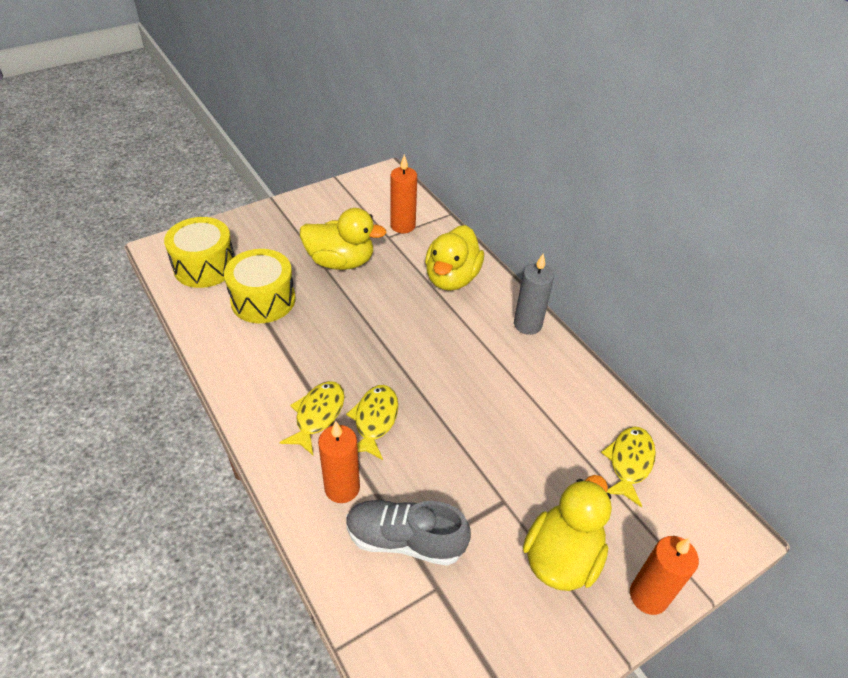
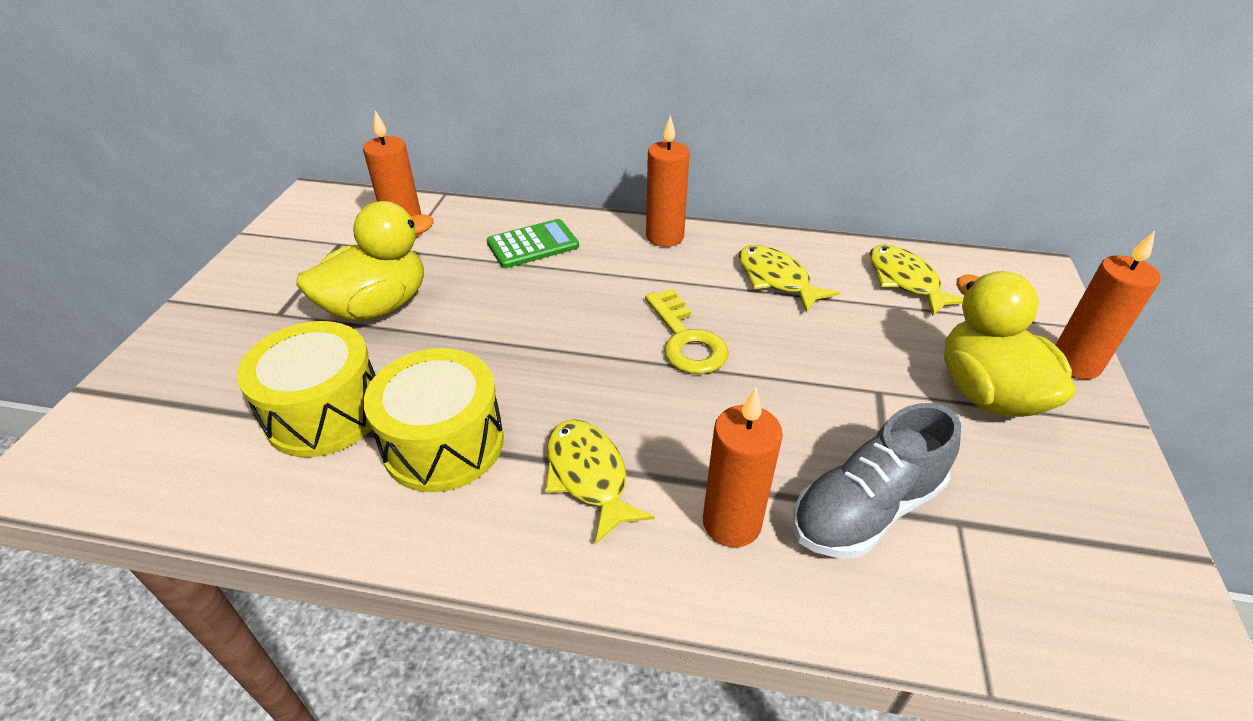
camera: 45 degrees left, 5 degrees down
yellow drum [164,217,235,288] -> yellow drum moved to [363,348,504,492]
yellow fish [346,385,398,460] -> yellow fish moved to [738,245,840,313]
yellow duck [425,225,484,291] -> green calculator [487,219,579,268]
grey candle [514,253,554,335] -> orange candle [646,115,690,247]
none -> yellow key [645,289,729,374]

